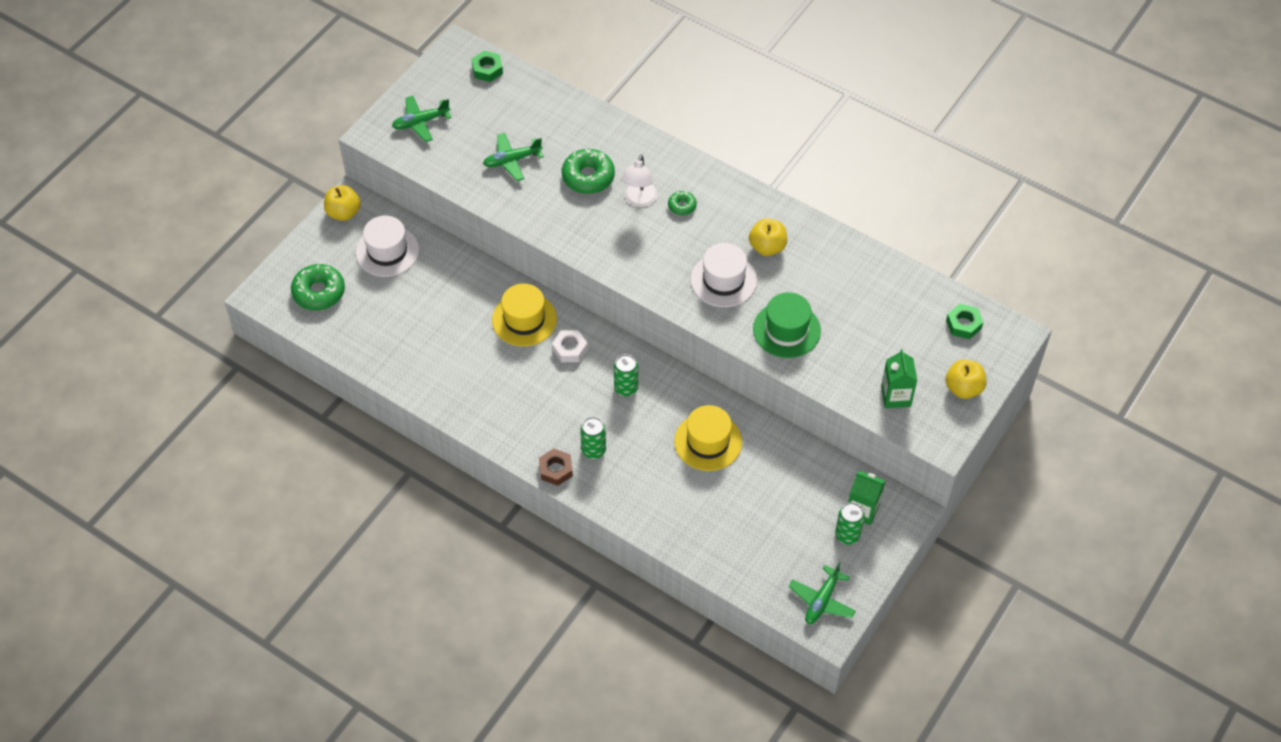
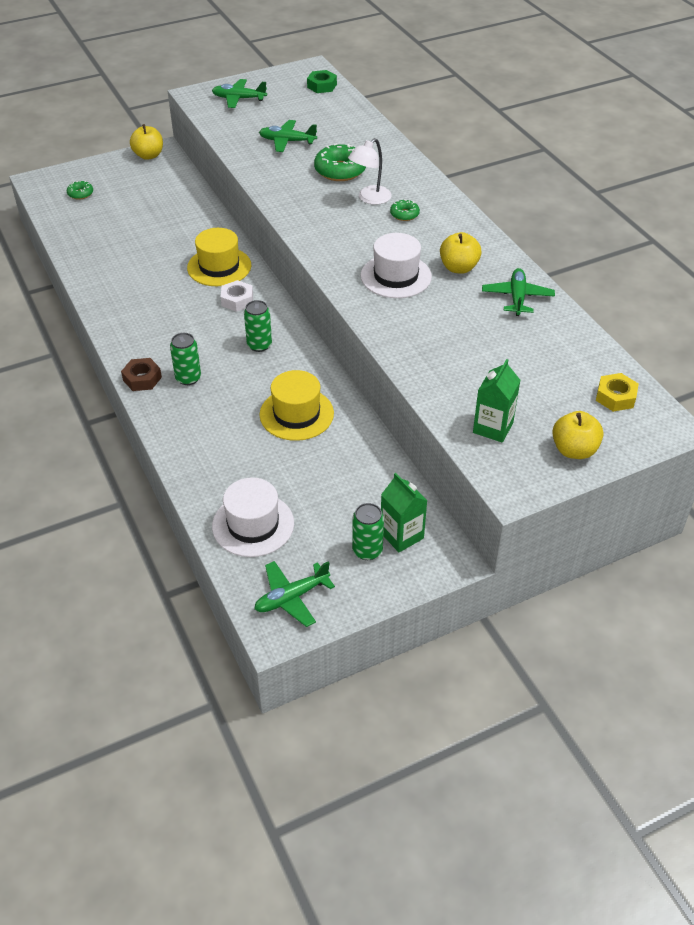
camera: 30 degrees right, 10 degrees down
green donut [291,264,345,310] -> green donut [67,181,93,200], size x0.53
white hat [356,216,419,277] -> white hat moved to [212,477,294,557]
green hat [753,292,821,358] -> none
green nut [946,304,983,339] -> yellow nut [596,373,639,412]
none -> green plane [482,268,555,316]

